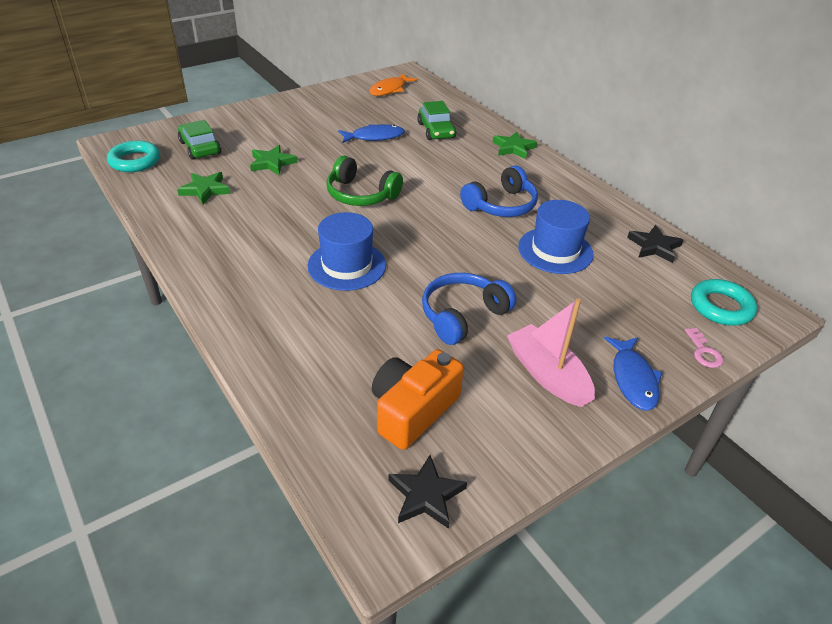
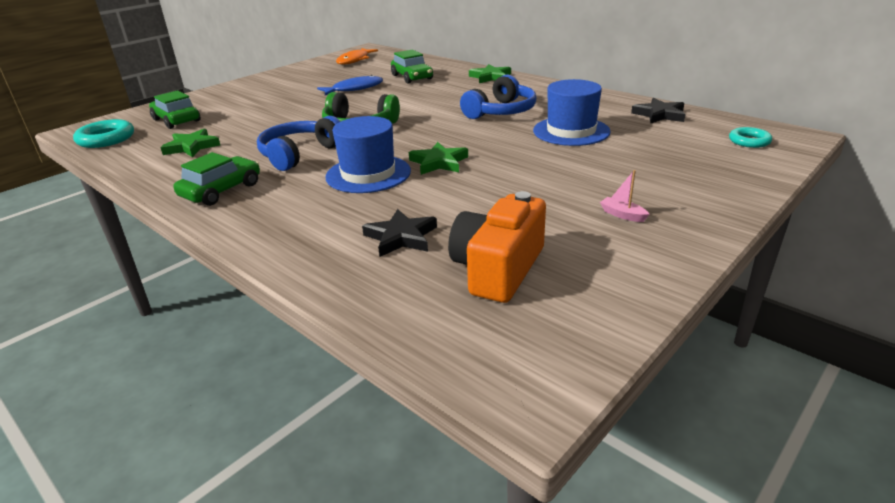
camera: 10 degrees left, 10 degrees down
green star [250,145,297,175] -> green star moved to [409,142,468,175]
black star [389,455,467,529] -> black star moved to [362,209,437,257]
blue headphones [422,273,516,345] -> blue headphones moved to [257,116,341,171]
pink boat [507,298,595,407] -> pink boat [600,170,650,222], size x0.42
blue fish [604,337,663,411] -> none
pink key [685,328,724,368] -> none
turquoise ring [691,279,757,326] -> turquoise ring [729,127,772,148], size x0.63
none -> green car [174,152,260,206]

